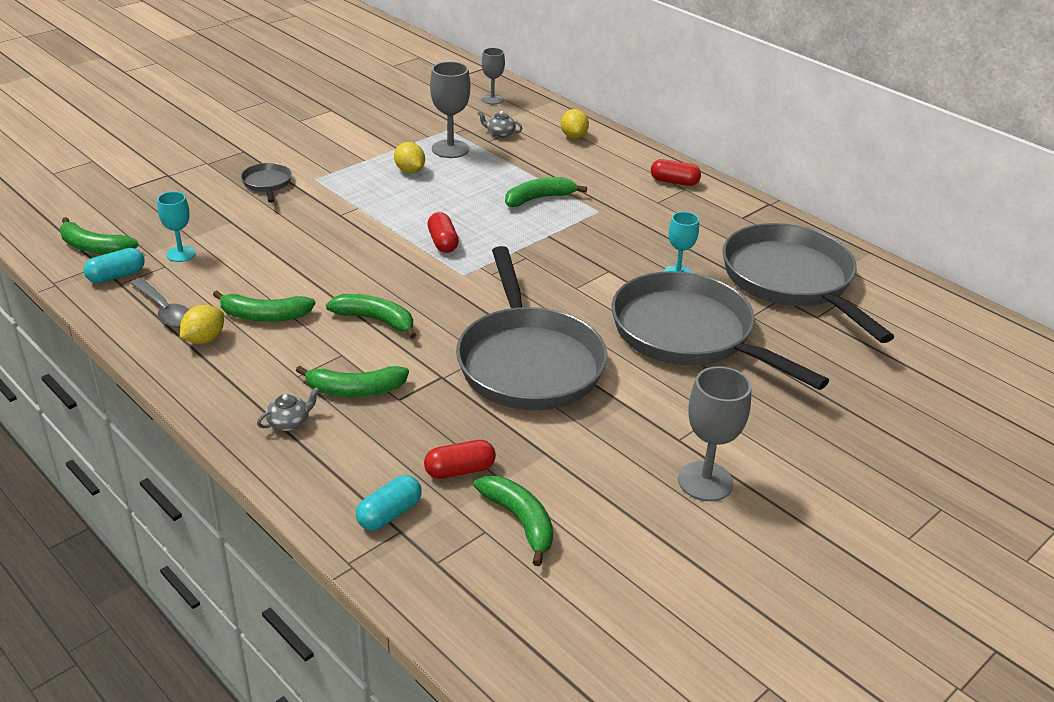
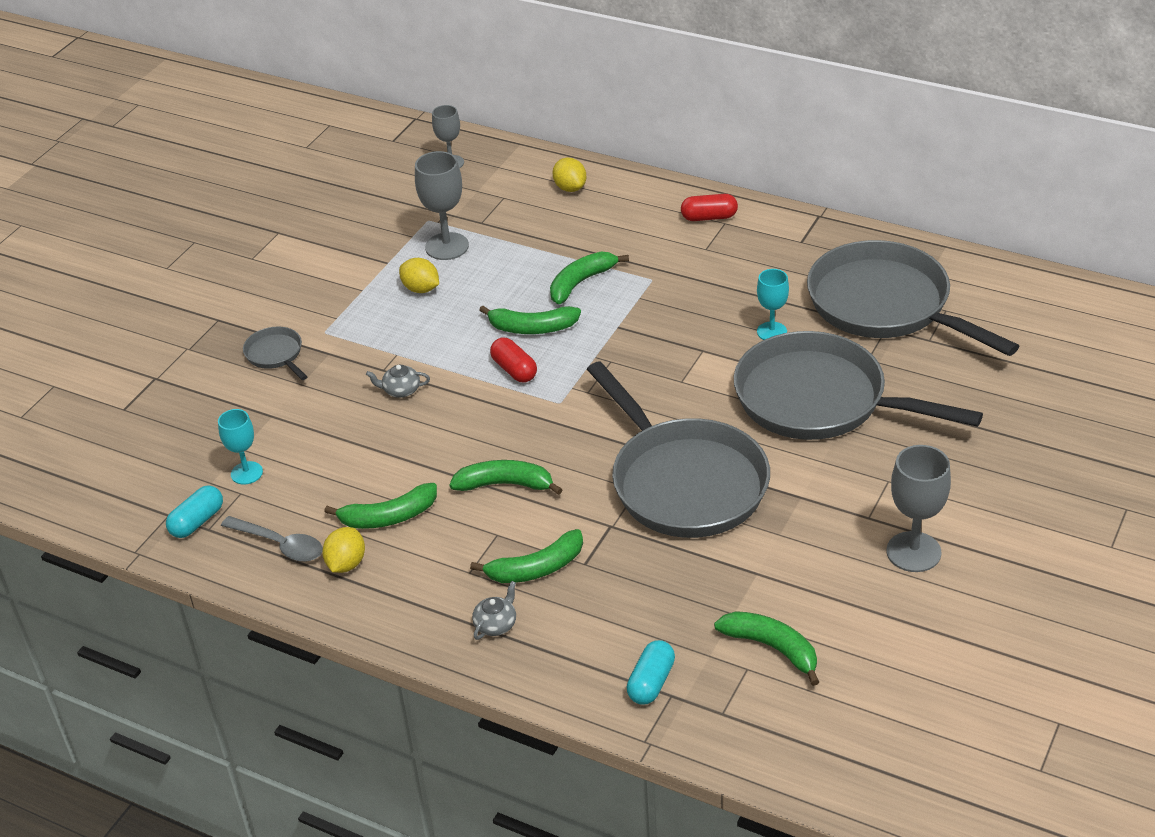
camera: 15 degrees left, 5 degrees up
green banana [60,217,139,255] -> green banana moved to [479,306,581,334]
red capsule [424,440,496,479] -> none
grey teapot [478,111,523,138] -> grey teapot moved to [366,365,430,398]

